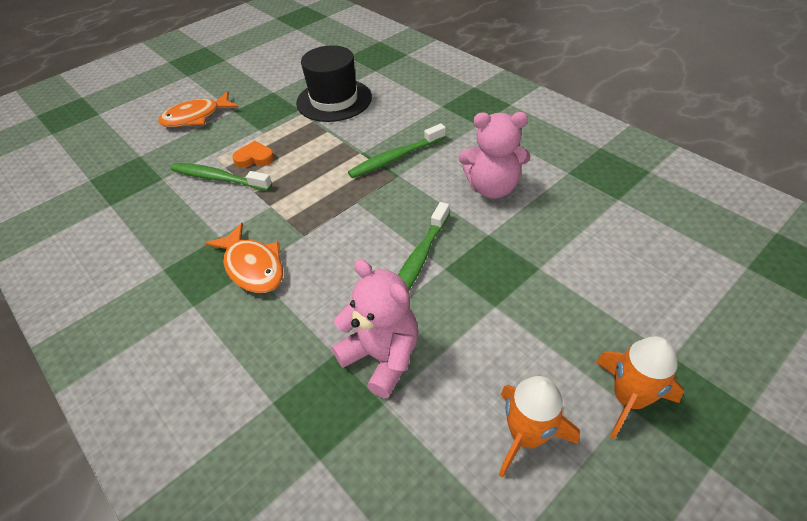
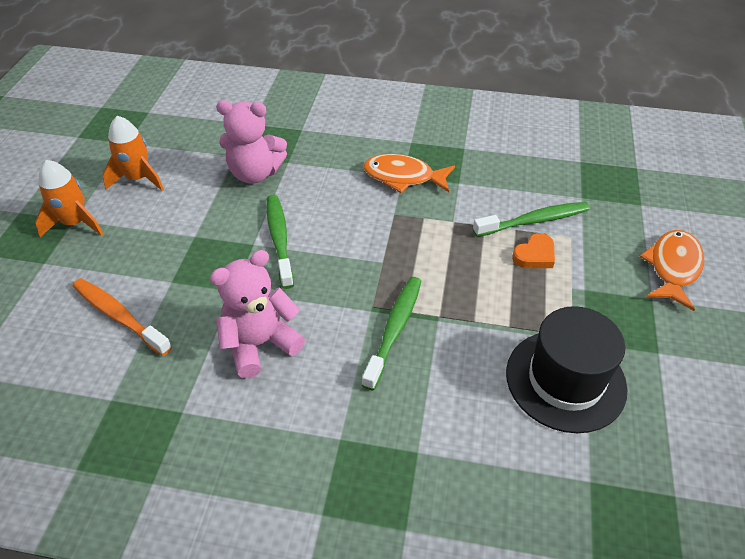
camera: 140 degrees right, 0 degrees up
none -> orange toothbrush [73,278,172,356]

